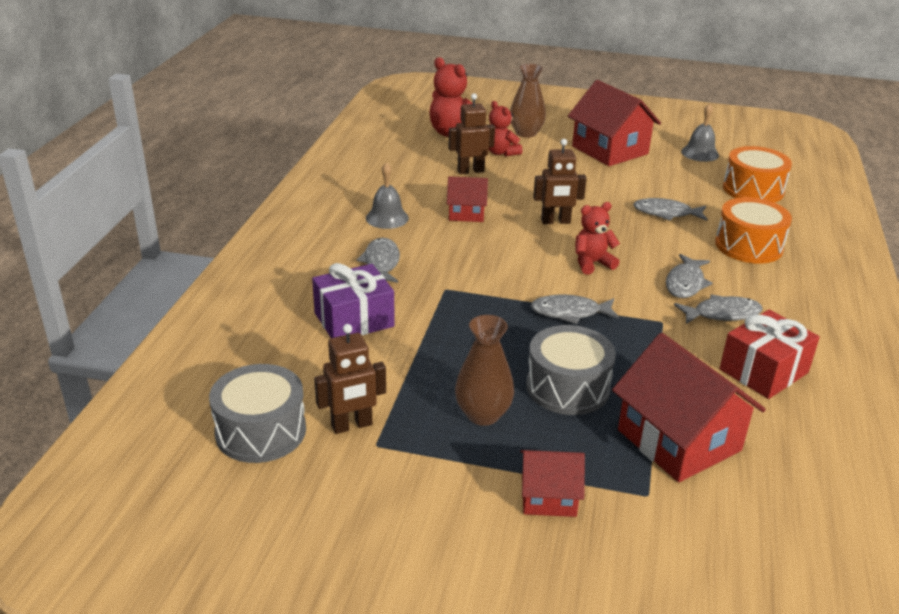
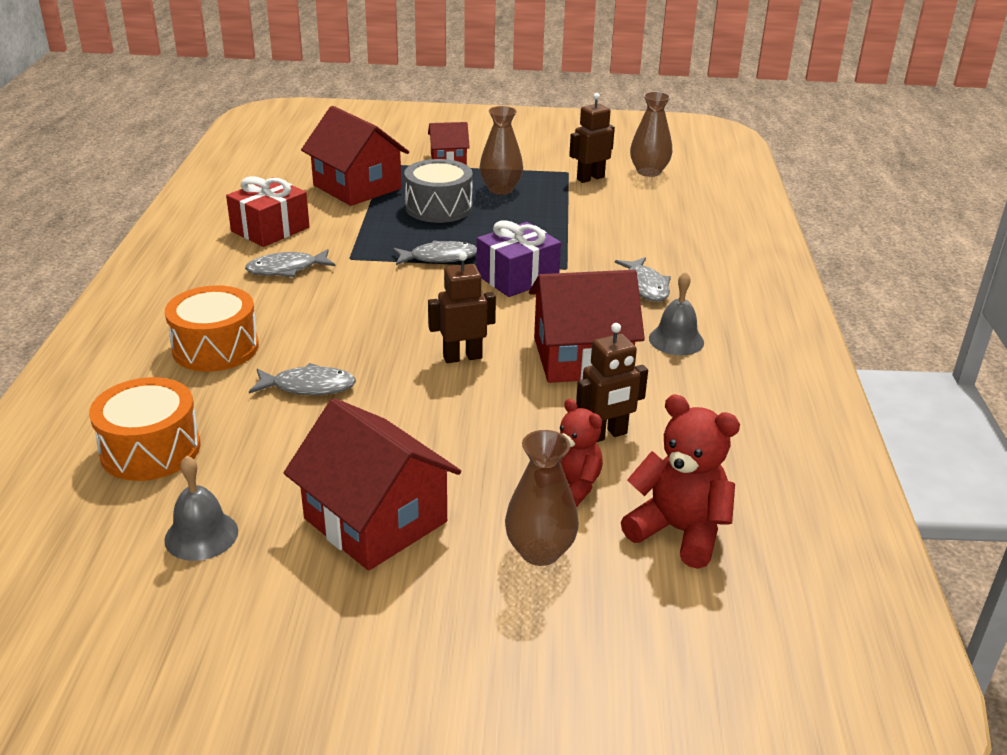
camera: 170 degrees right, 0 degrees up
grey drum [209,364,306,463] -> brown vase [630,91,672,177]
purple gift [312,263,395,338] -> purple gift moved to [477,220,561,297]
red house [447,176,488,222] -> red house [529,270,645,383], size x1.83
red teddy bear [575,202,620,275] -> none
grey fish [666,254,713,298] -> none

